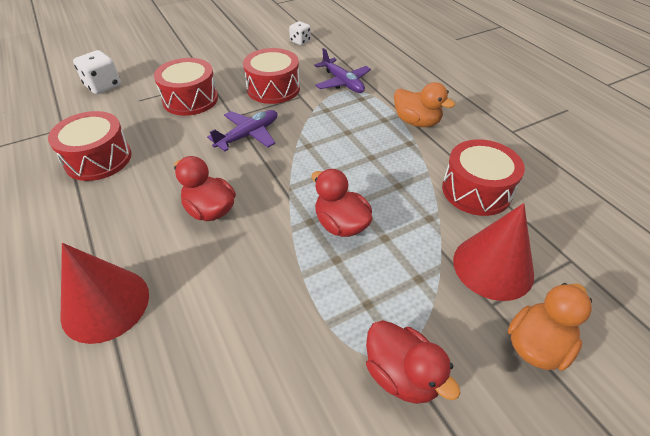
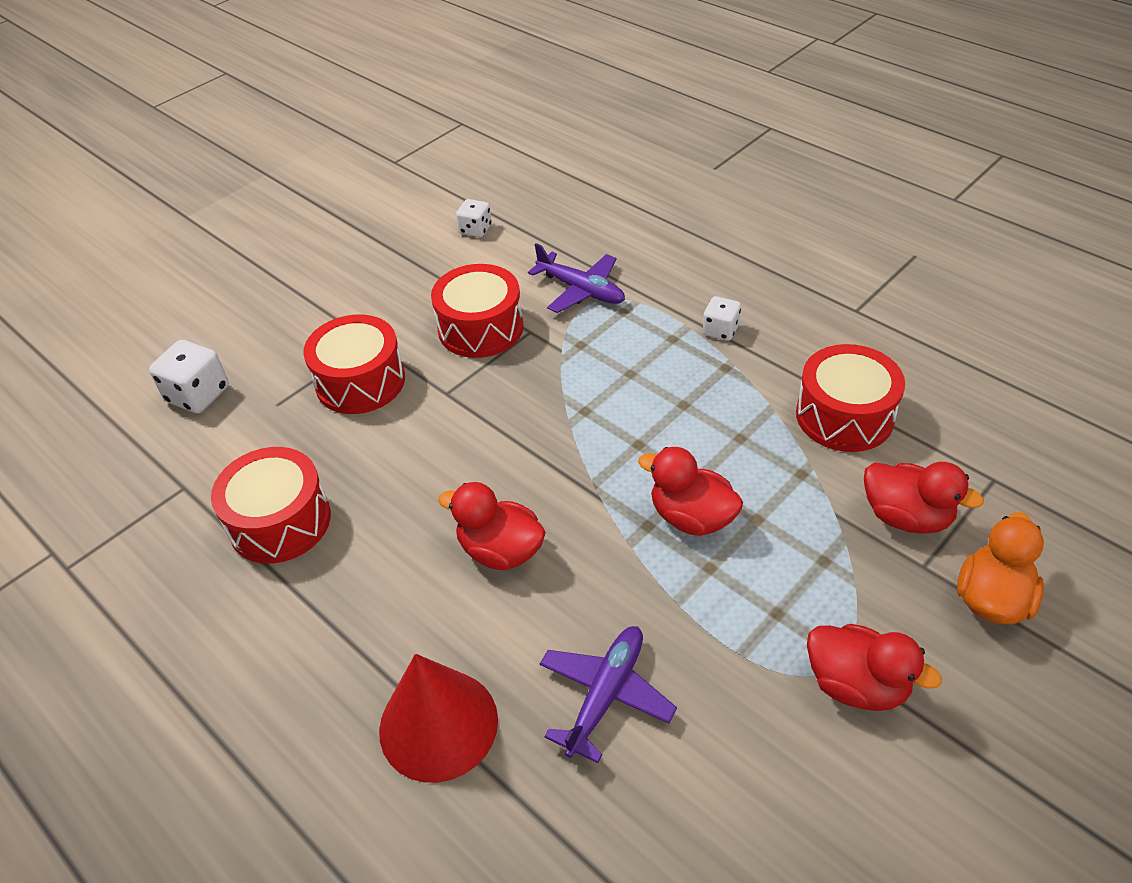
camera: 15 degrees left, 0 degrees up
purple plane [207,110,277,151] -> purple plane moved to [540,626,677,763]
orange duck [394,82,455,127] -> white dice [702,296,741,341]
red cone [453,203,534,301] -> red duck [864,462,984,534]

